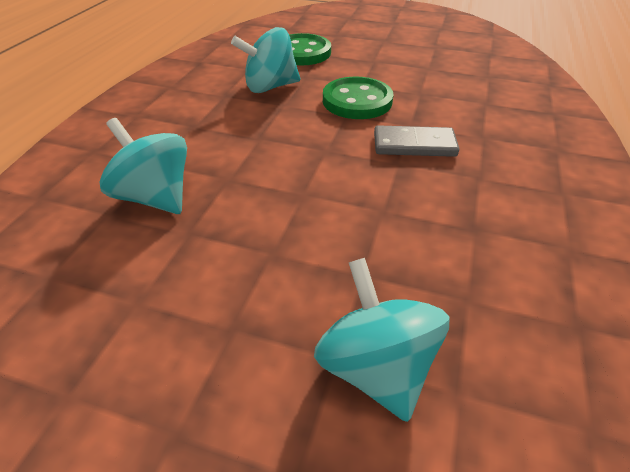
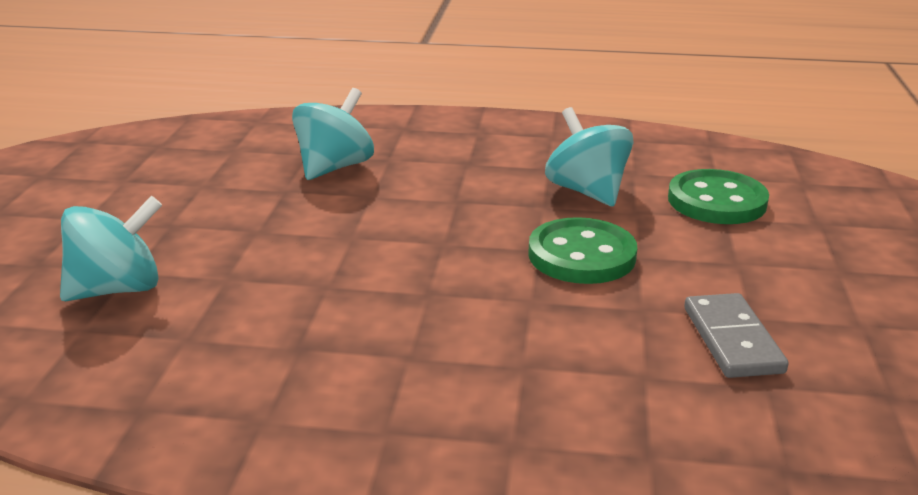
camera: 80 degrees right, 15 degrees down
grey domino [374,125,459,157] -> grey domino moved to [684,293,789,378]

